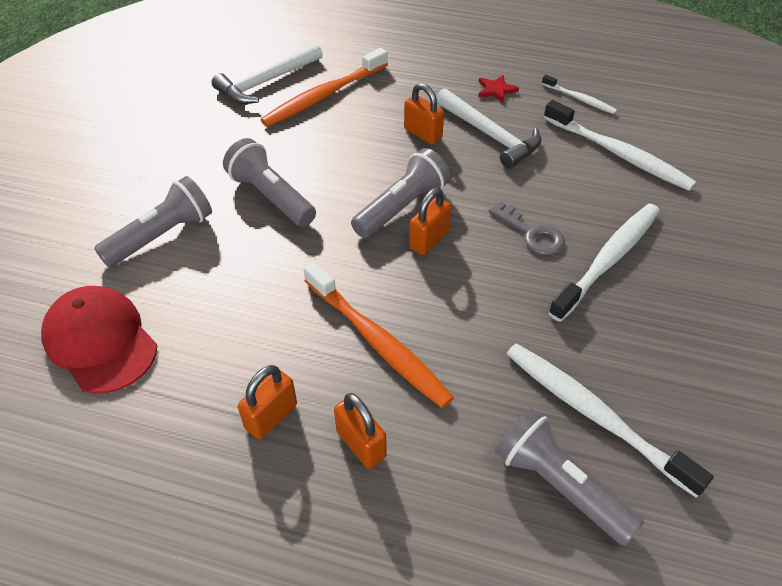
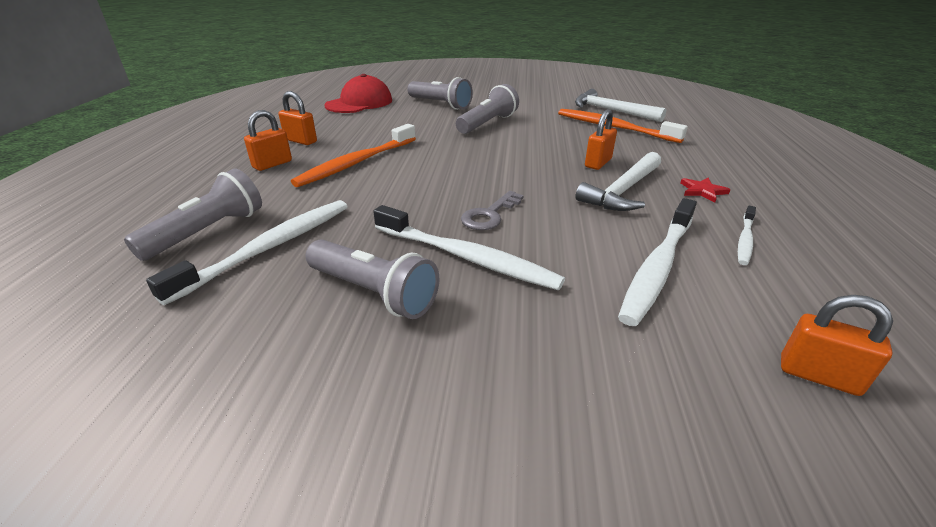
camera: 80 degrees right, 15 degrees down
grey flashlight [351,148,450,238] -> grey flashlight moved to [306,239,439,319]
orange padlock [409,188,451,255] -> orange padlock moved to [781,295,893,396]

